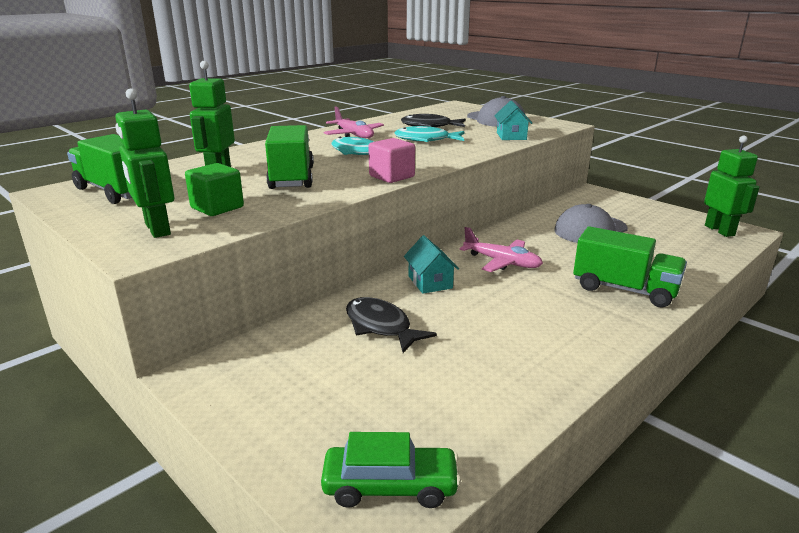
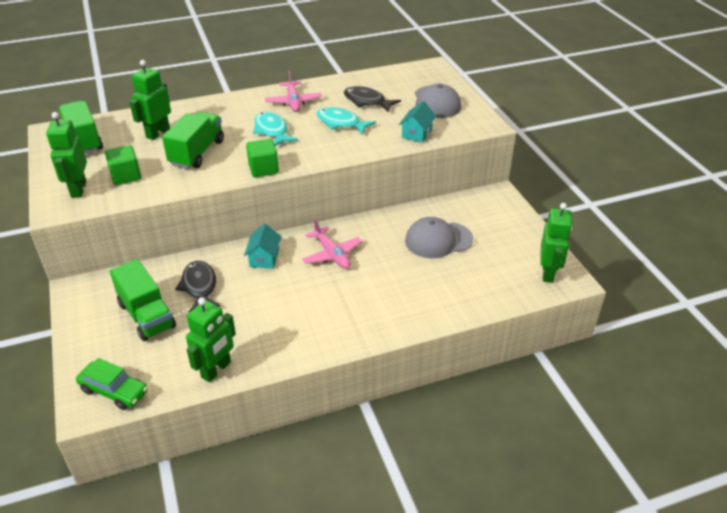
camera: 25 degrees right, 15 degrees up
pink cube [368,138,415,183] -> green cube [246,139,279,177]
green truck [573,226,687,308] -> green truck moved to [110,259,176,341]
none -> green robot [186,297,236,382]

